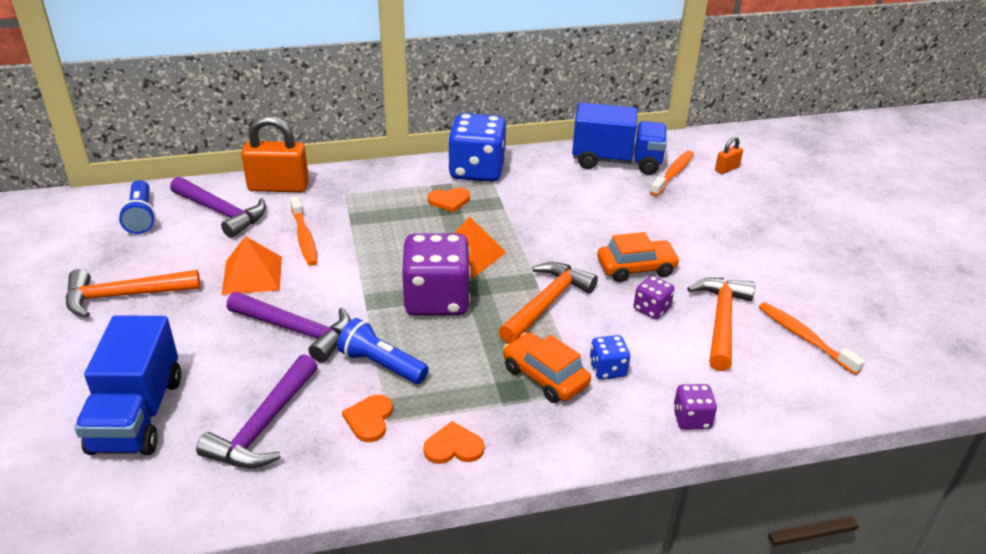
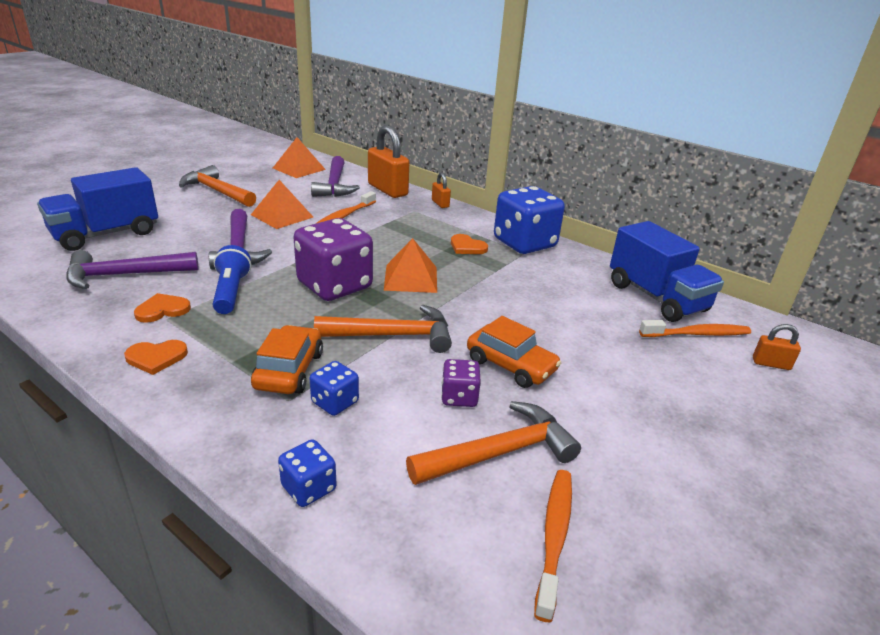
camera: 50 degrees right, 5 degrees down
blue flashlight [118,180,156,234] -> orange pyramid [273,137,326,178]
orange heart [423,421,484,464] -> orange heart turned 120 degrees clockwise [124,340,188,375]
purple dice [673,384,717,430] -> blue dice [278,439,337,507]
none -> orange padlock [432,172,451,208]

